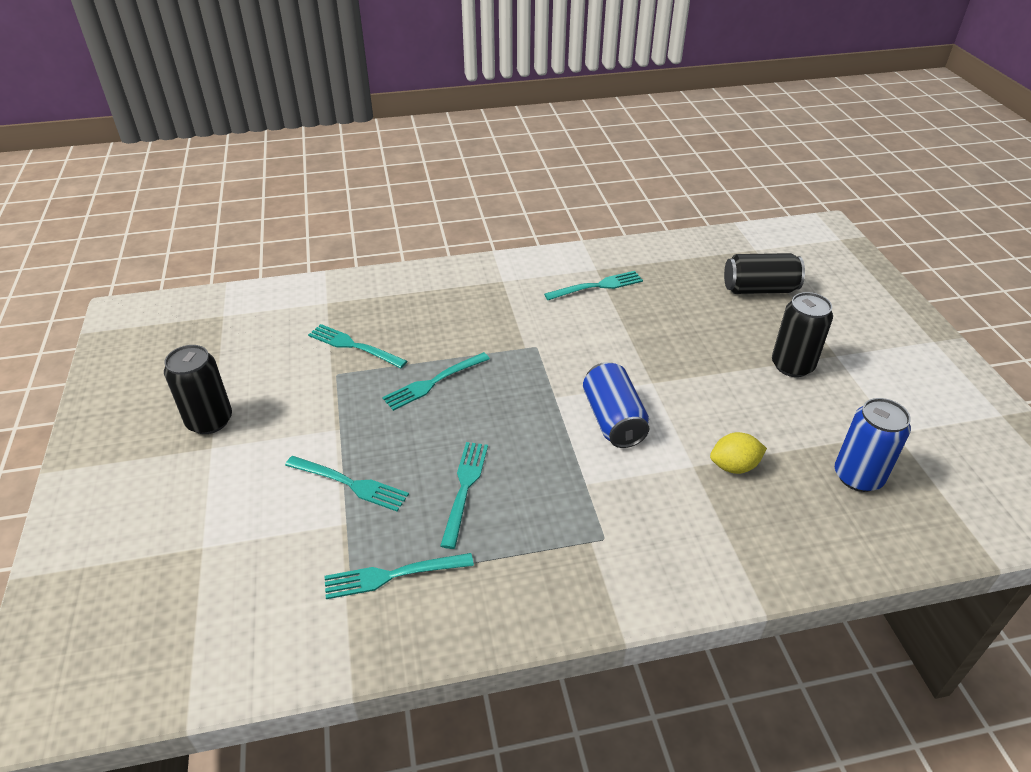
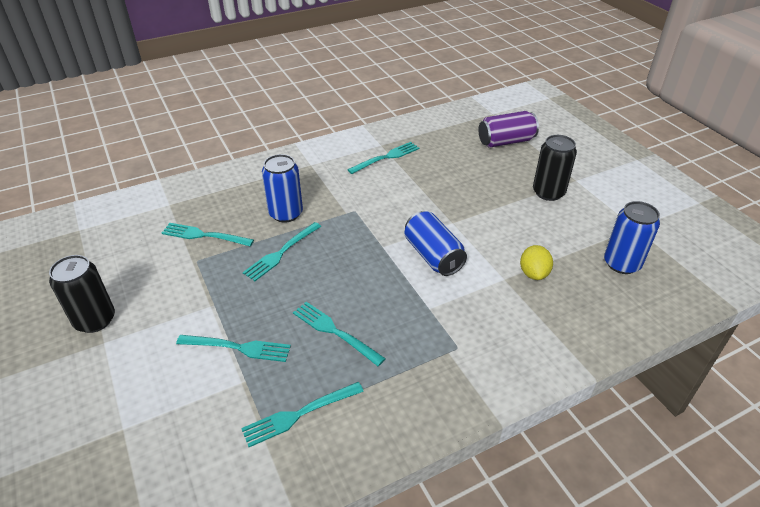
camera: 15 degrees left, 0 degrees up
turquoise fork [440,442,488,549] -> turquoise fork turned 45 degrees counterclockwise [293,302,386,366]
yellow lemon [710,432,767,474] -> yellow lemon turned 60 degrees counterclockwise [520,245,553,280]
black can [724,253,805,294] -> purple can [479,111,539,148]
none -> blue can [262,154,303,223]

